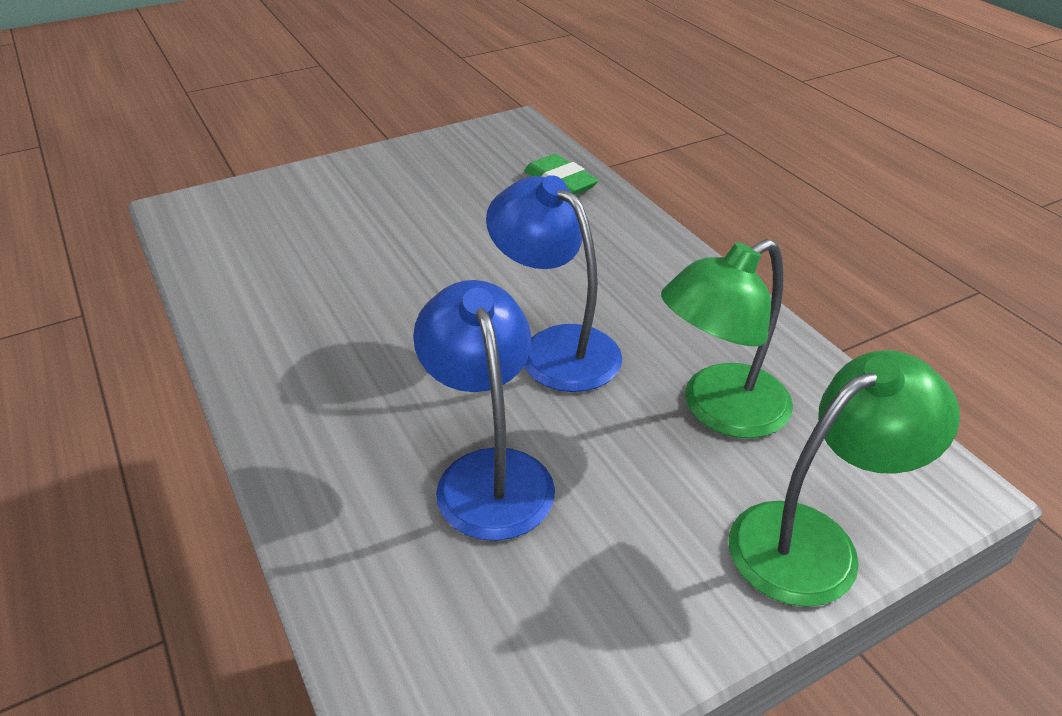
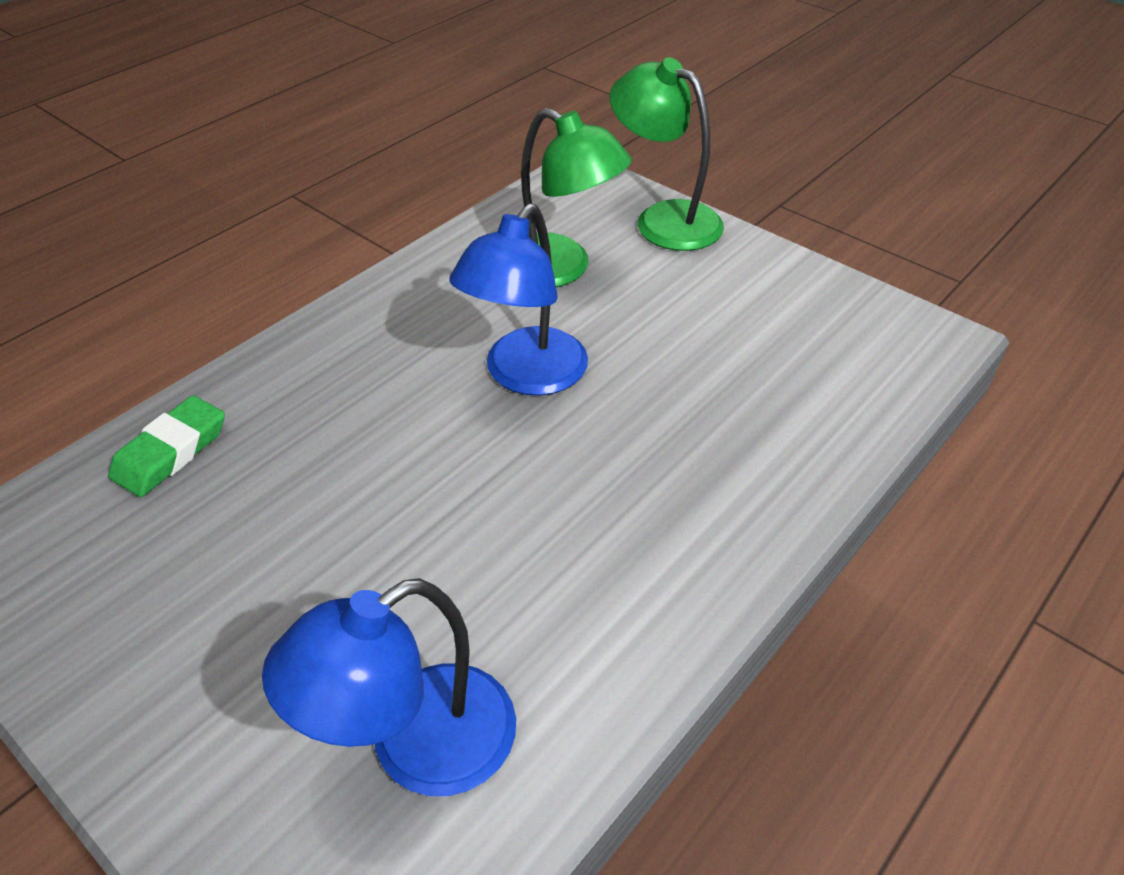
camera: 110 degrees left, 5 degrees up
blue lamp [413,280,555,541] -> blue lamp moved to [262,578,516,796]

